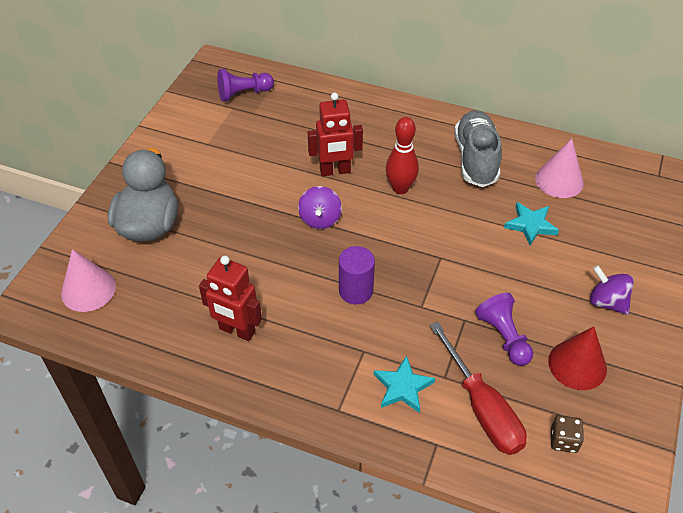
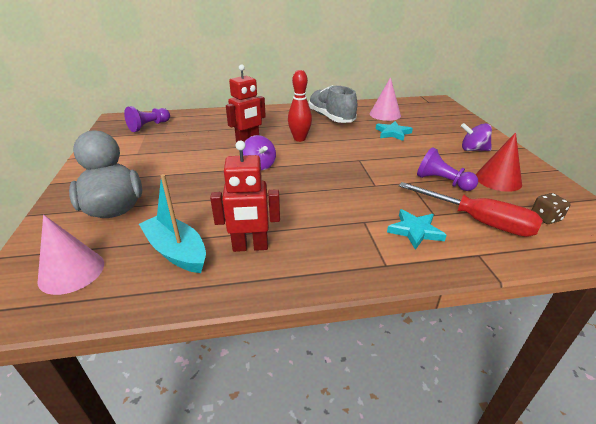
camera: 30 degrees left, 15 degrees down
purple cylinder [339,246,375,304] -> none
none -> turquoise boat [139,174,206,273]

